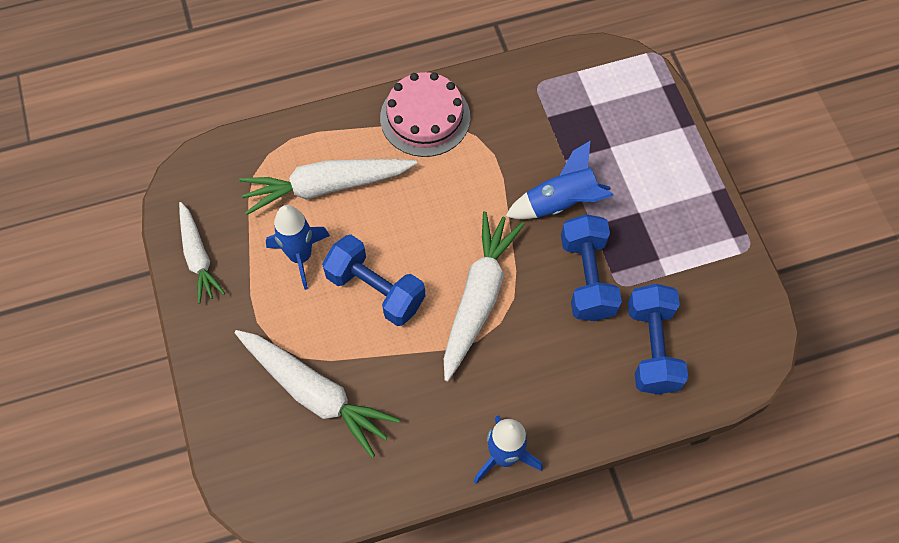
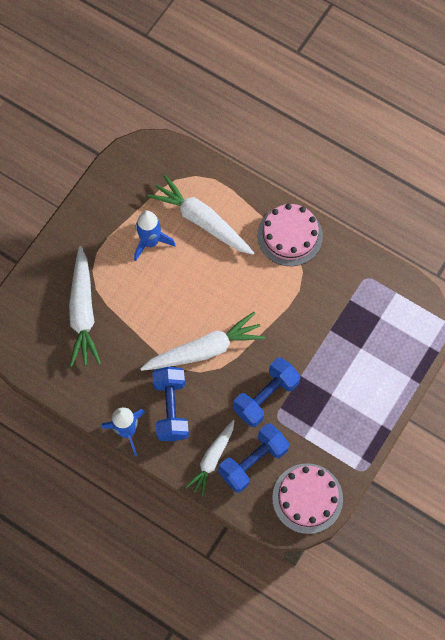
camera: 50 degrees right, 5 degrees up
white carrot [179,202,225,303] -> white carrot moved to [186,420,234,496]
blue dumbbell [322,235,425,326] -> blue dumbbell moved to [152,367,189,441]
blue rocket [505,141,614,219] -> none
none -> pink cake [272,463,343,534]

